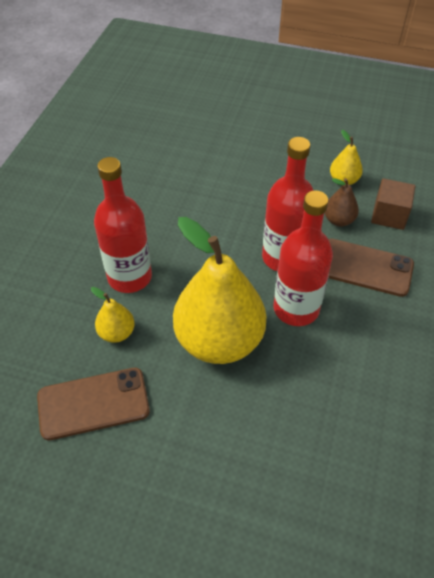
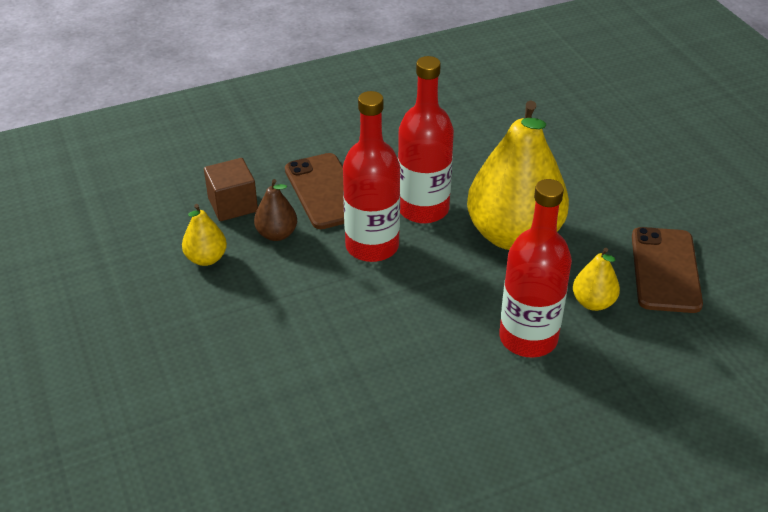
camera: 130 degrees left, 10 degrees down
brown phone [37,368,150,440] -> brown phone turned 60 degrees clockwise [632,227,703,313]

